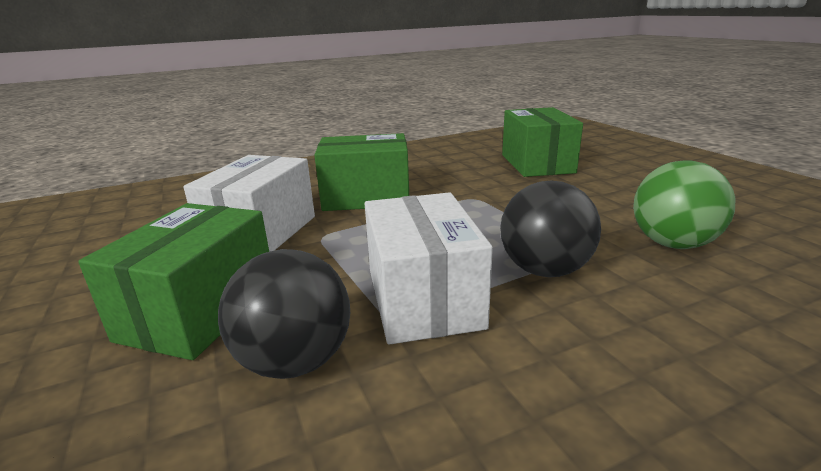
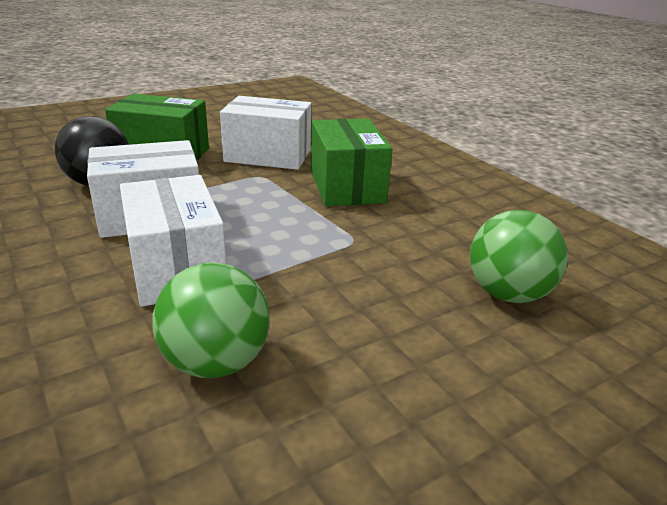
camera: 80 degrees right, 5 degrees up
black ball [500,181,601,277] -> white box [120,175,226,307]
green box [502,107,583,177] -> green ball [470,210,568,303]

